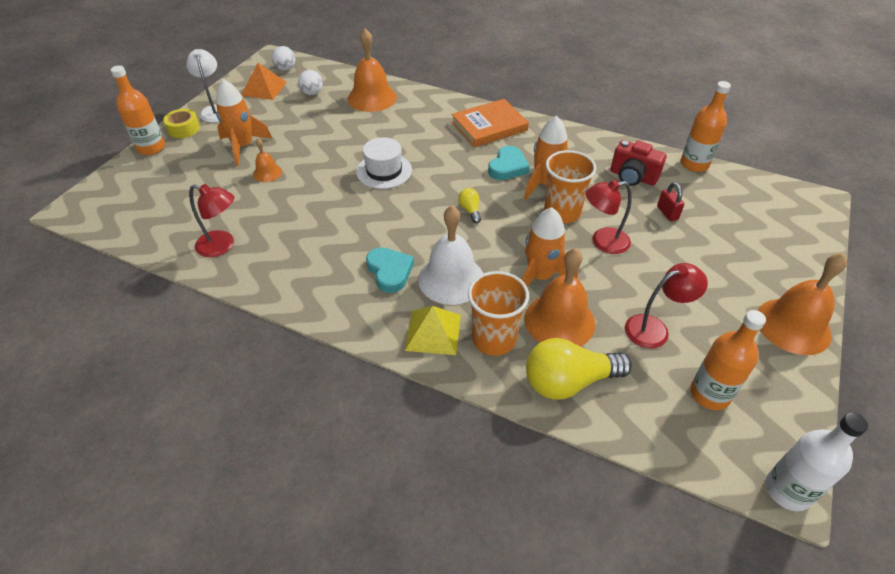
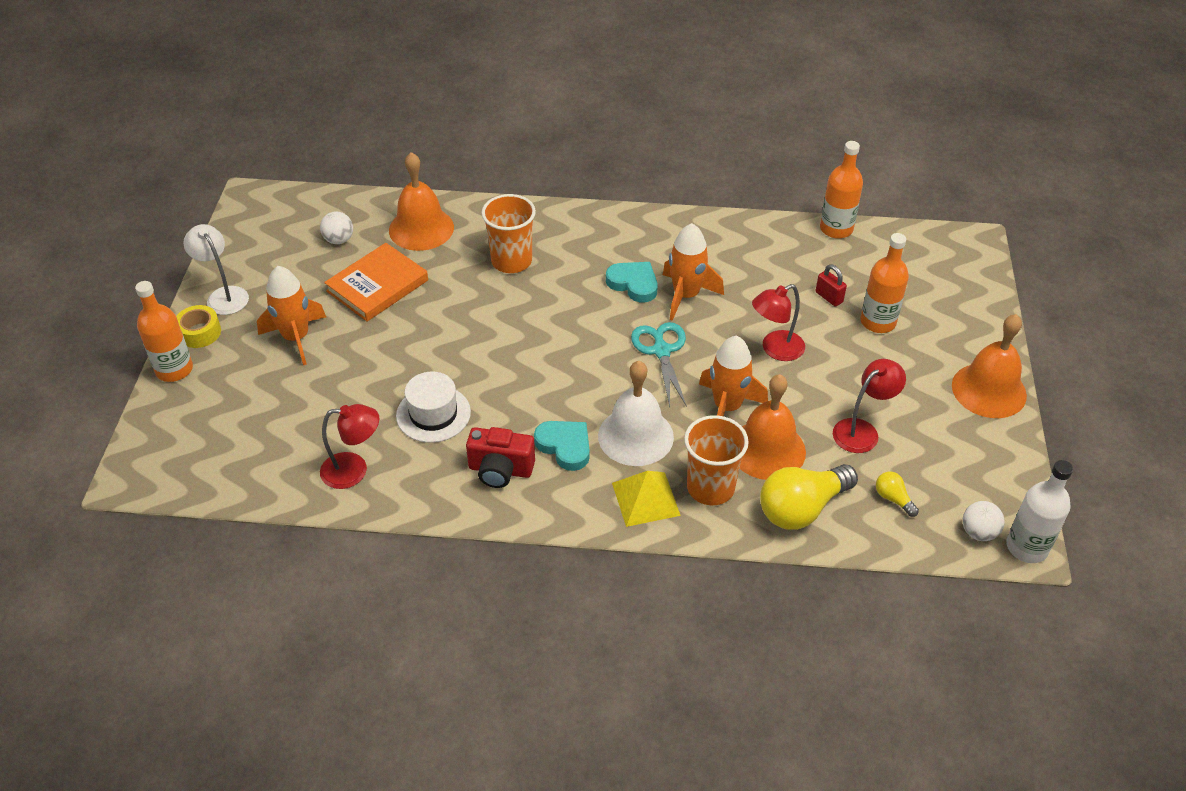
camera: 20 degrees left, 0 degrees up
orange pyramid [242,63,287,100] -> none
orange bell [253,138,282,182] -> none
white ball [272,46,295,71] -> white ball moved to [963,501,1005,541]
white hat [356,137,412,189] -> white hat moved to [396,372,471,443]
orange book [451,99,529,147] -> orange book moved to [324,243,428,322]
yellow light bulb [458,188,481,223] -> yellow light bulb moved to [876,472,919,517]
turquoise heart [488,146,530,180] -> turquoise heart turned 60 degrees counterclockwise [606,262,658,303]
orange cup [544,150,596,223] -> orange cup moved to [481,194,536,273]
red camera [610,140,666,186] -> red camera moved to [466,427,535,488]
orange bottle [690,310,766,410] -> orange bottle moved to [861,233,909,333]
none -> turquoise scissors [631,322,687,407]

